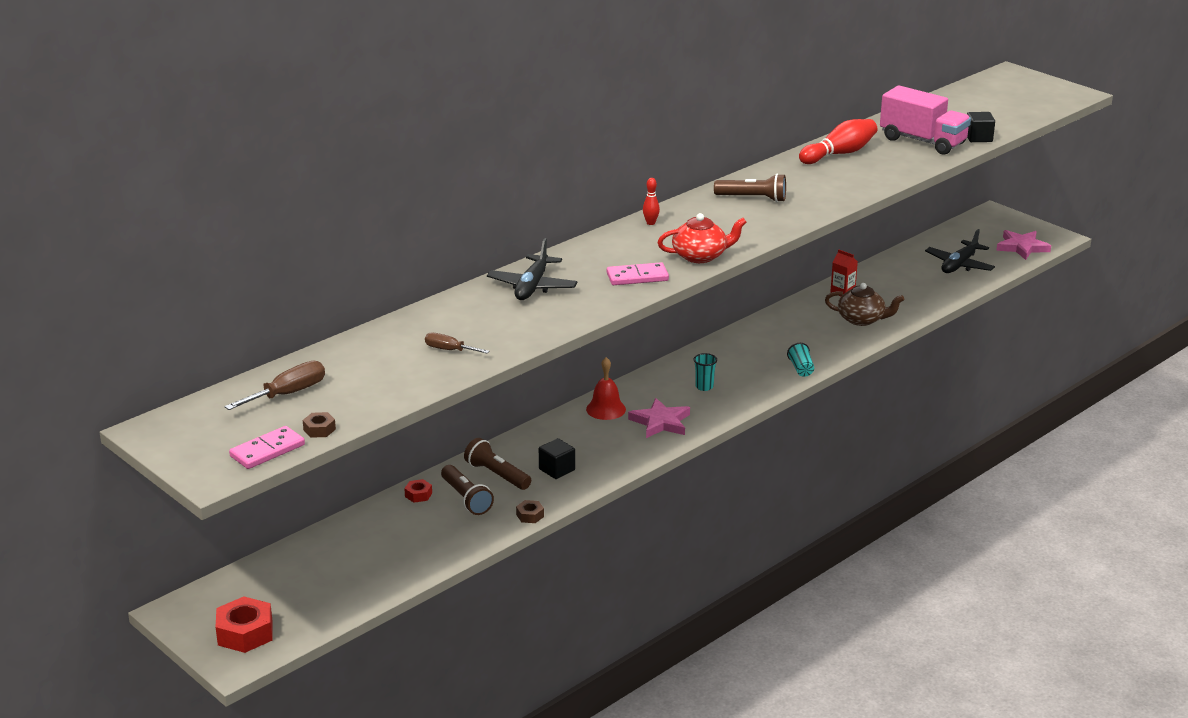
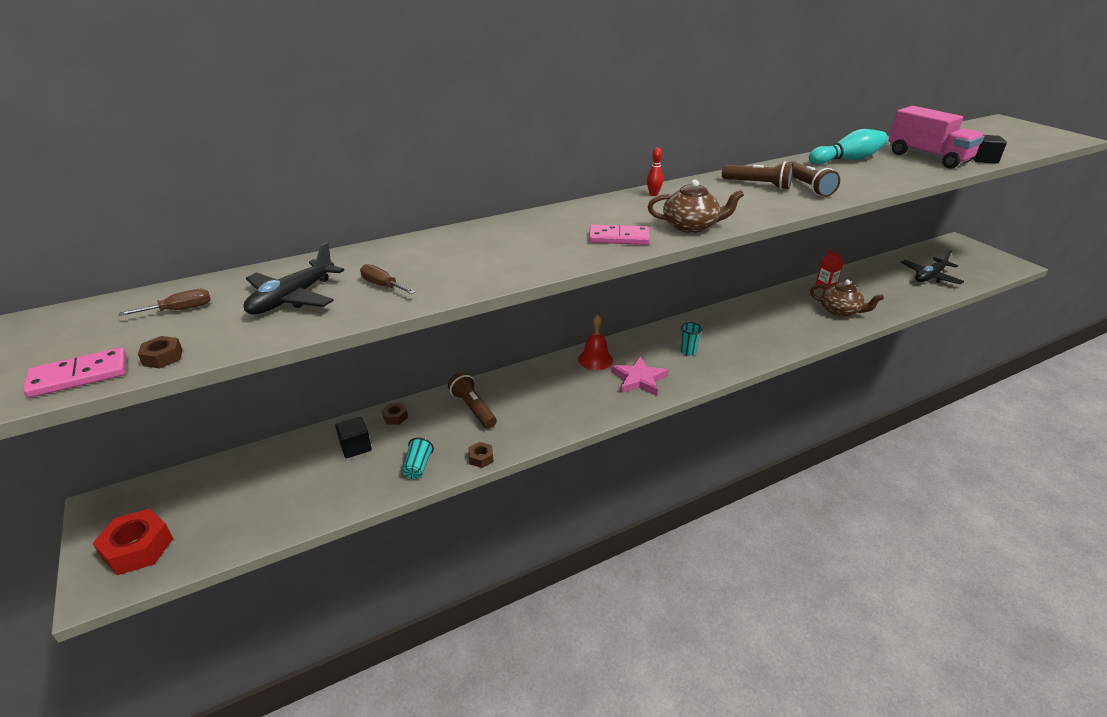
camera: 15 degrees right, 5 degrees up
brown screwdriver [224,361,325,410] -> brown screwdriver [119,289,211,316], size x0.64
red nut [404,479,432,503] -> brown nut [382,403,408,425]
brown flashlight [441,465,494,515] -> brown flashlight moved to [789,161,840,197]
black plane [487,238,578,300] -> black plane moved to [244,242,344,314]
black cube [539,438,575,479] -> black cube moved to [335,417,372,458]
red teapot [657,213,747,263] -> brown teapot [648,180,744,233]
turquoise cup [787,343,814,377] -> turquoise cup moved to [402,438,434,479]
red bowling pin [799,119,877,164] -> turquoise bowling pin [809,129,888,165]
pink star [996,230,1051,260] -> none

